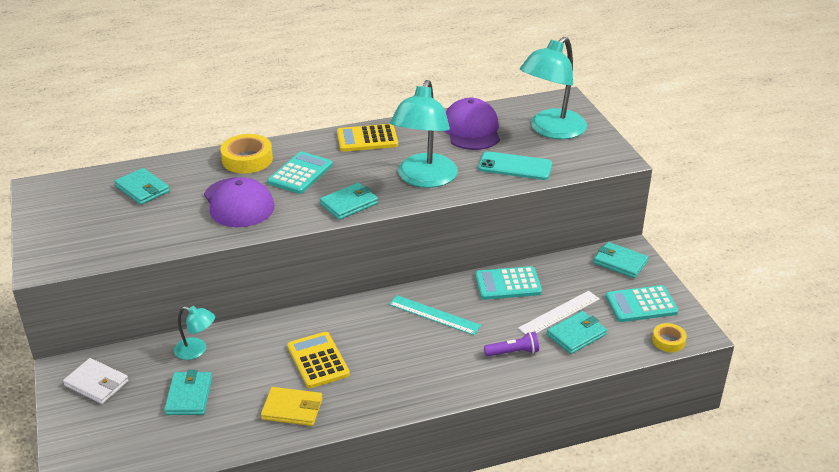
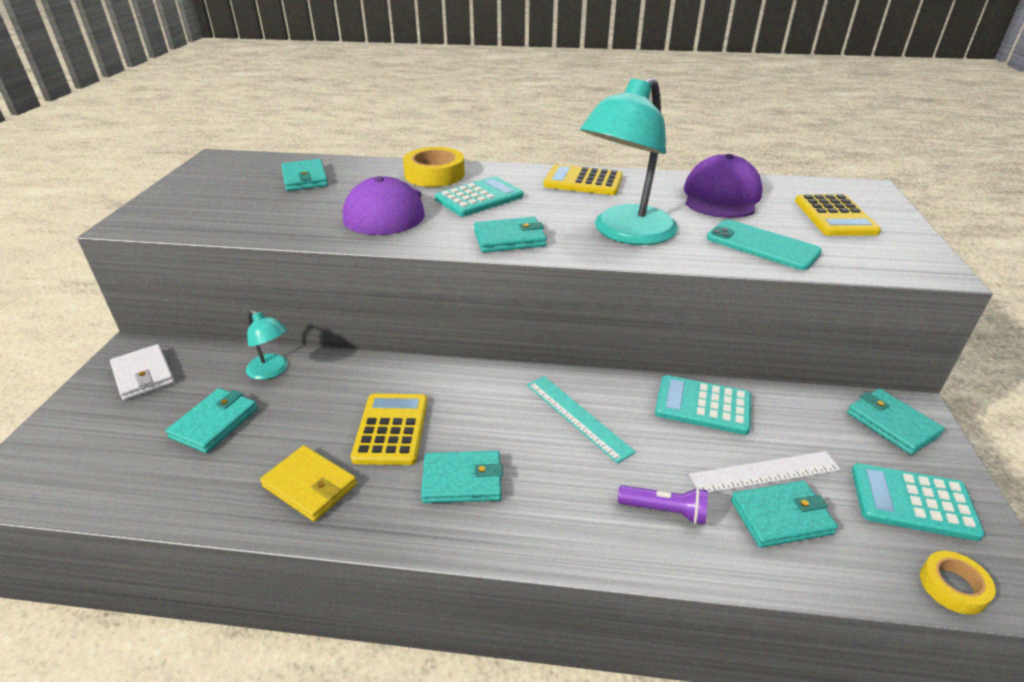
camera: 25 degrees right, 0 degrees up
turquoise lamp [520,37,587,139] -> yellow calculator [795,194,881,236]
none -> turquoise wallet [421,451,503,503]

